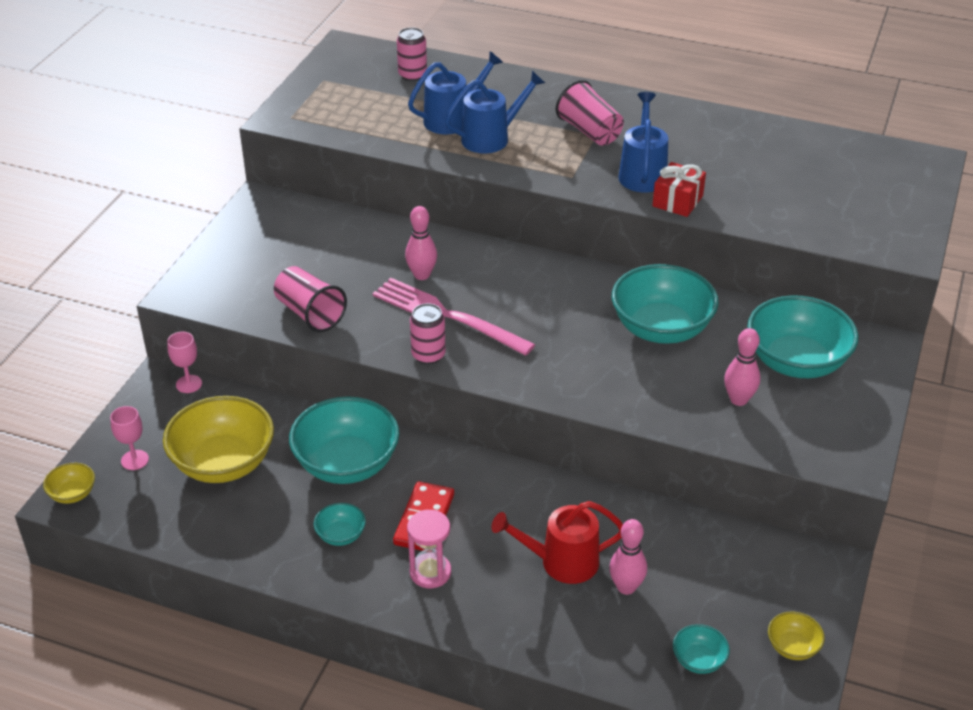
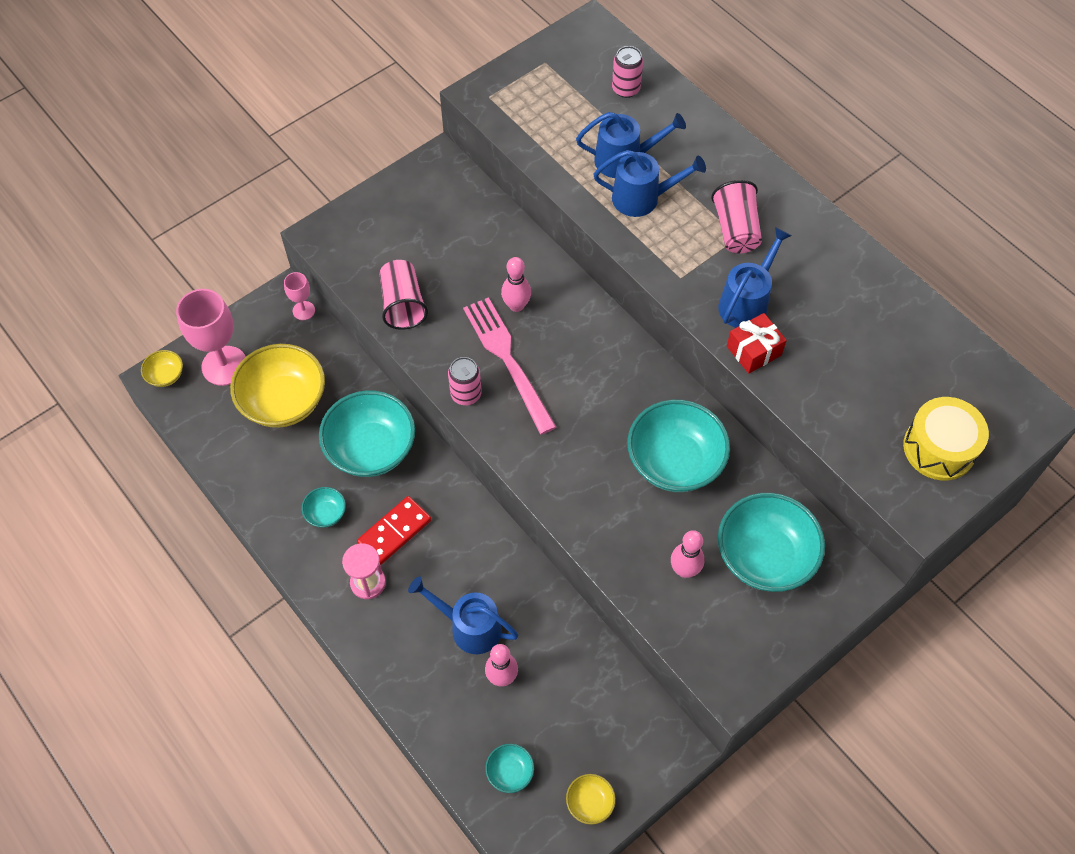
camera: 30 degrees right, 20 degrees up
pink goblet [110,406,149,470] -> pink goblet [176,289,246,386], size x1.97
red watering can [491,501,623,584] -> blue watering can [408,576,519,654]
none -> yellow drum [903,397,989,481]

